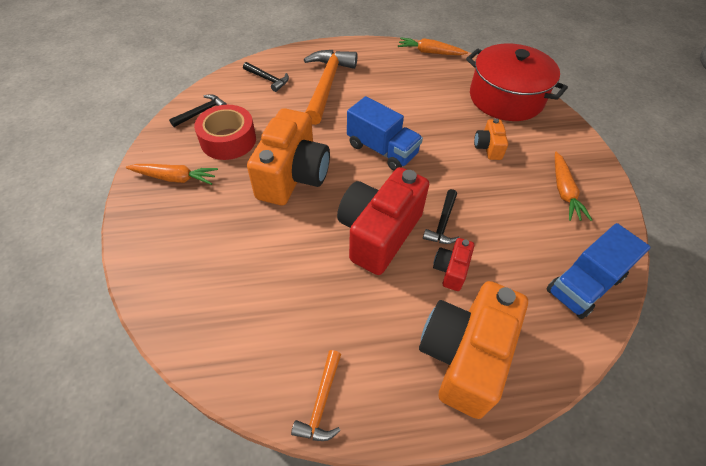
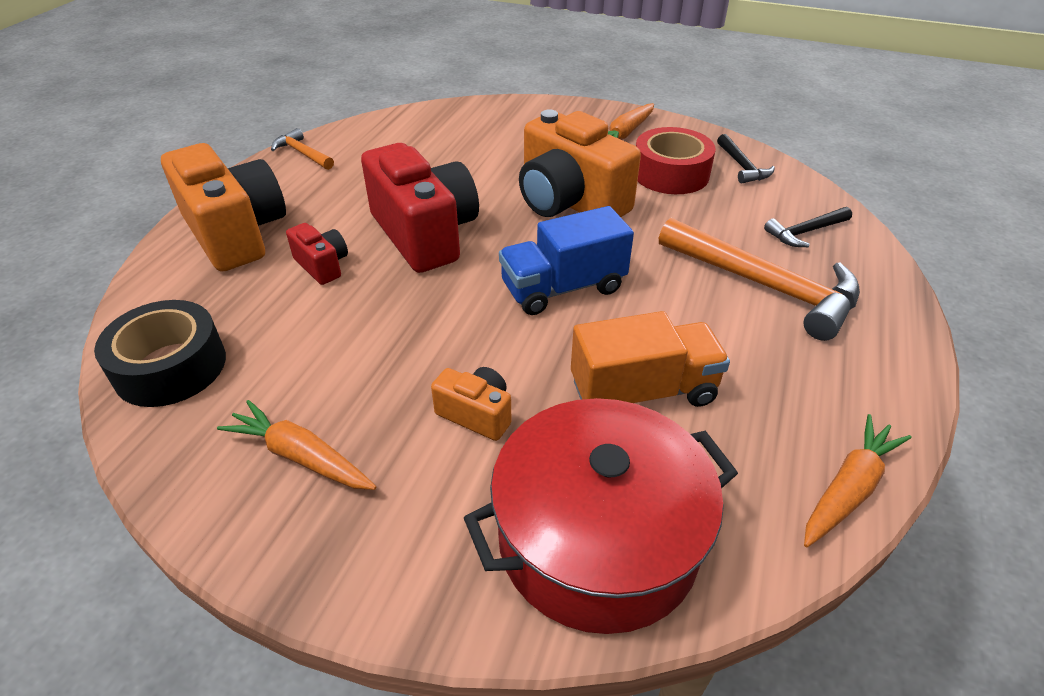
camera: 120 degrees right, 10 degrees down
black hammer [423,189,460,244] -> none
blue truck [546,223,651,319] -> black tape [94,300,226,407]
none -> orange truck [571,311,730,407]

